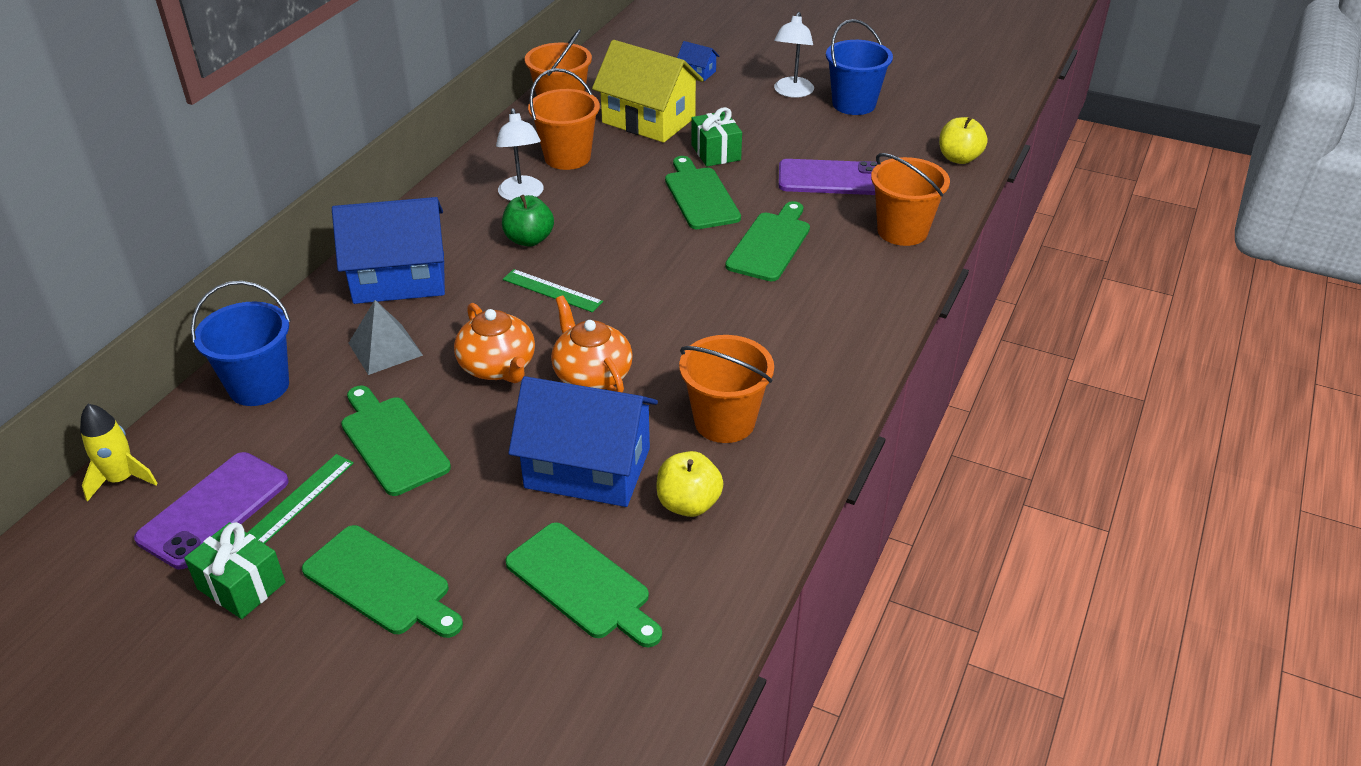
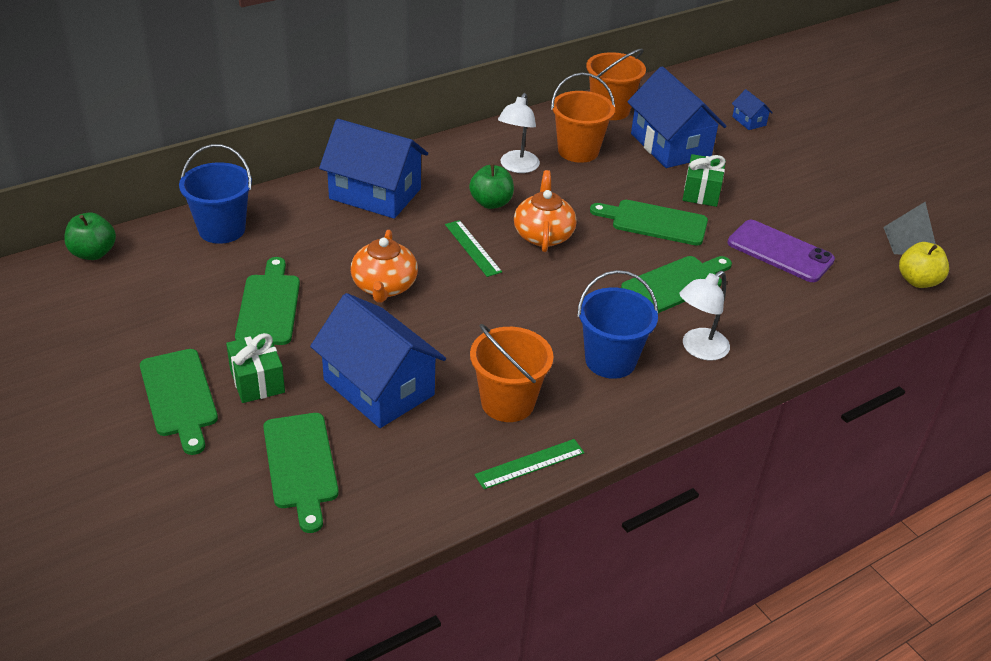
camera: 30 degrees right, 0 degrees up
yellow rocket [80,404,158,502] -> green apple [64,212,116,260]
purple phone [134,452,289,569] -> none
green gift [184,522,286,619] -> green gift moved to [226,333,285,403]
green ruler [247,454,354,544] -> green ruler moved to [474,439,585,489]
grey pyramid [349,300,423,375] -> grey pyramid moved to [883,202,936,255]
orange teapot [551,296,633,393] -> orange teapot moved to [514,170,577,252]
yellow house [592,40,704,143] -> blue house [627,66,726,168]
yellow apple [656,451,724,517] -> none
green cutting board [665,156,741,229] -> green cutting board turned 90 degrees counterclockwise [590,200,708,245]
white lamp [774,12,814,98] -> white lamp moved to [680,271,730,361]
blue bucket [826,19,893,115] -> blue bucket moved to [577,270,658,379]
orange bucket [871,153,950,246] -> none

